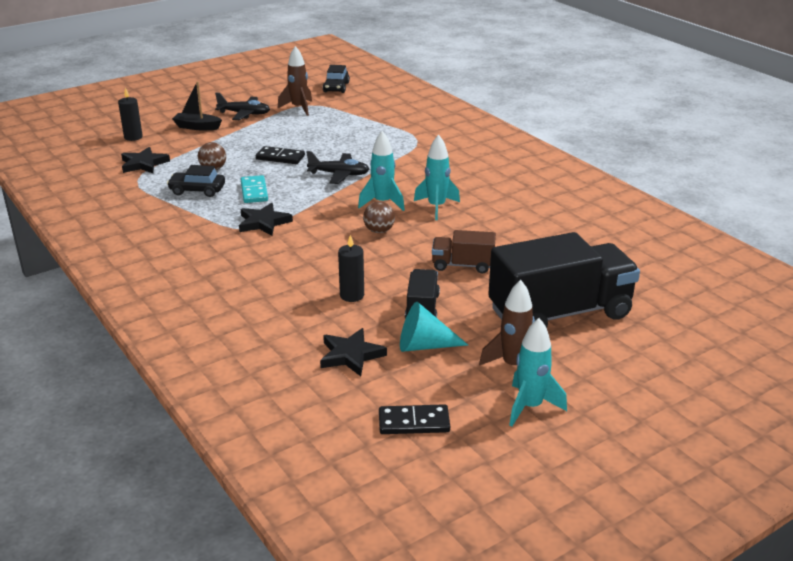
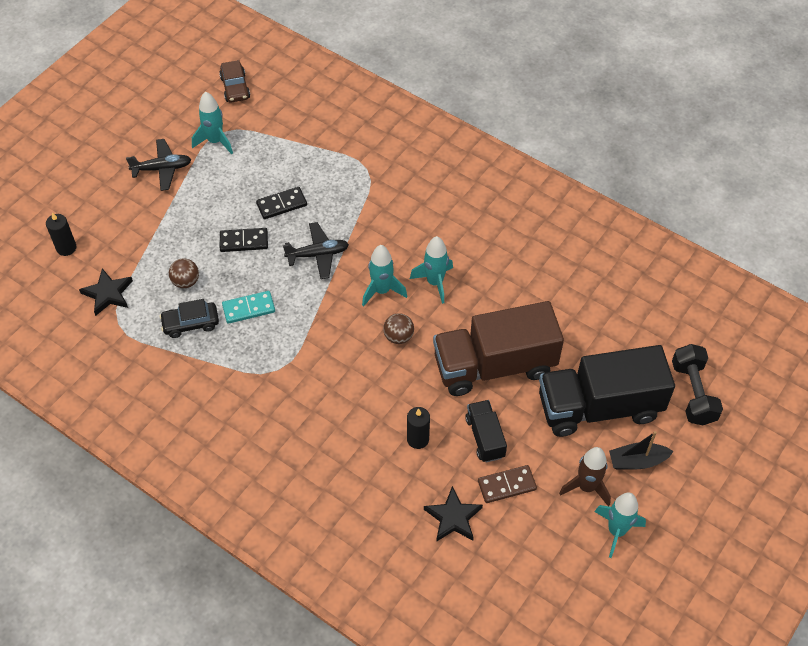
camera: 20 degrees left, 25 degrees up
black boat [172,81,222,130] -> black boat moved to [609,431,674,470]
black star [239,203,293,236] -> none
turquoise domino [241,175,268,203] -> turquoise domino turned 75 degrees counterclockwise [222,291,275,324]
brown rocket [277,46,312,116] -> turquoise rocket [192,92,233,154]
black car [323,65,350,93] -> brown car [219,60,250,103]
black domino [379,404,450,434] -> black domino moved to [256,187,307,219]
turquoise cone [400,302,468,352] -> brown domino [478,465,537,503]
brown truck [432,230,496,273] -> brown truck [433,301,564,396], size x2.07
black truck [488,232,640,328] -> black truck turned 150 degrees counterclockwise [539,345,675,437]
none -> black dumbbell [672,344,723,425]

